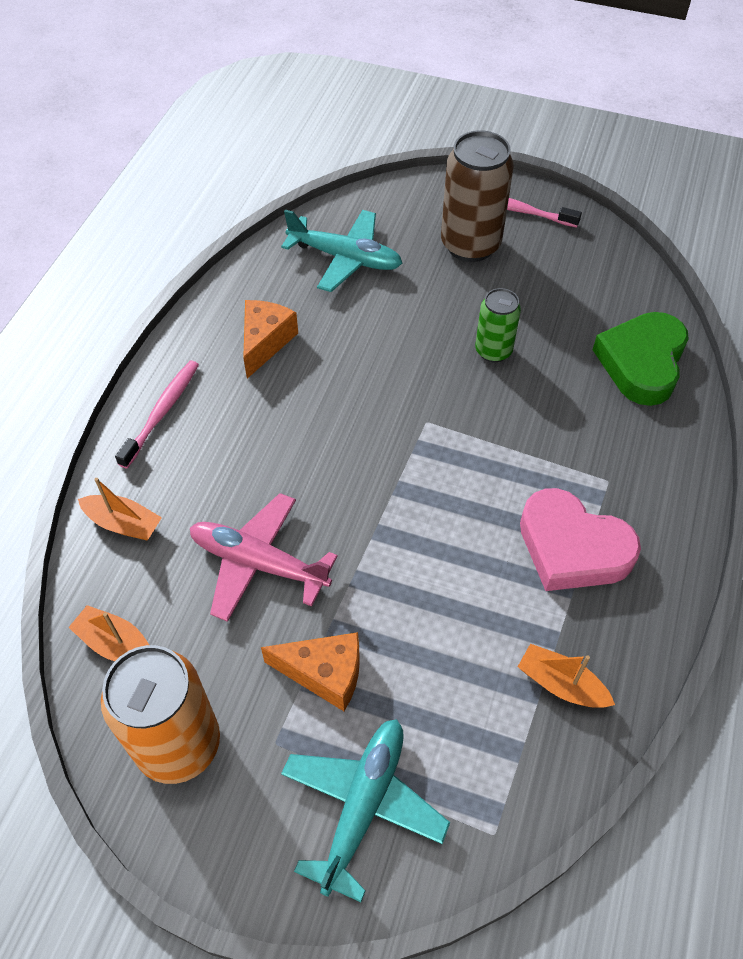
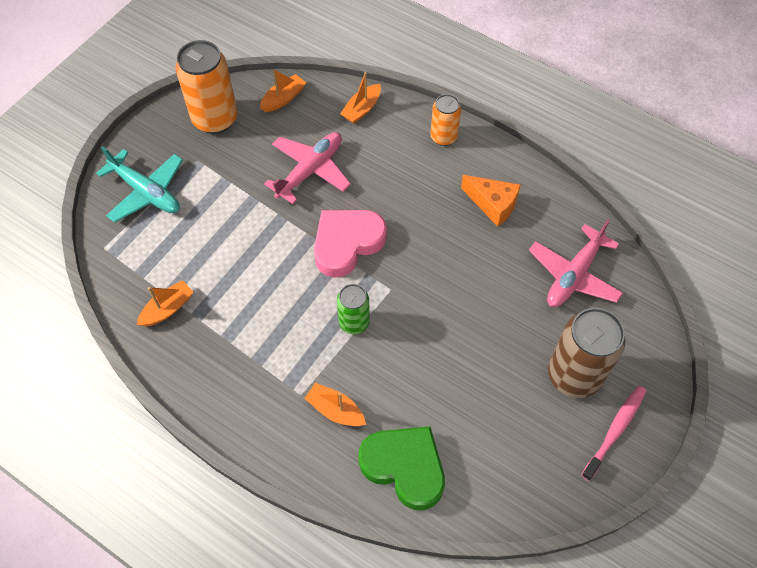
camera: 105 degrees right, 5 degrees up
pink toothbrush [115,360,199,469] -> orange can [430,94,461,146]
orange cheese [261,632,360,711] -> none
turquoise plane [281,210,402,292] -> pink plane [529,220,623,307]
green can [475,288,521,362] -> green can moved to [337,284,370,334]
pink heart [520,488,641,591] -> pink heart moved to [314,210,387,278]
none -> orange boat [304,383,366,426]

